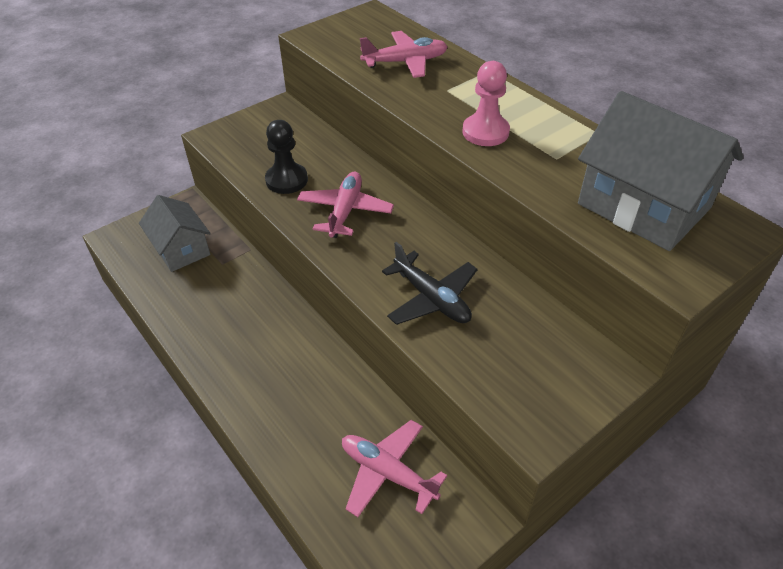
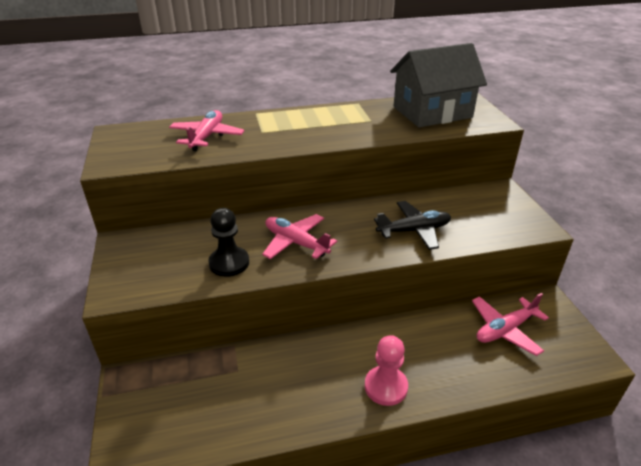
camera: 65 degrees left, 10 degrees down
grey house [139,195,211,272] -> none
pink pawn [462,61,510,146] -> pink pawn moved to [365,335,408,406]

